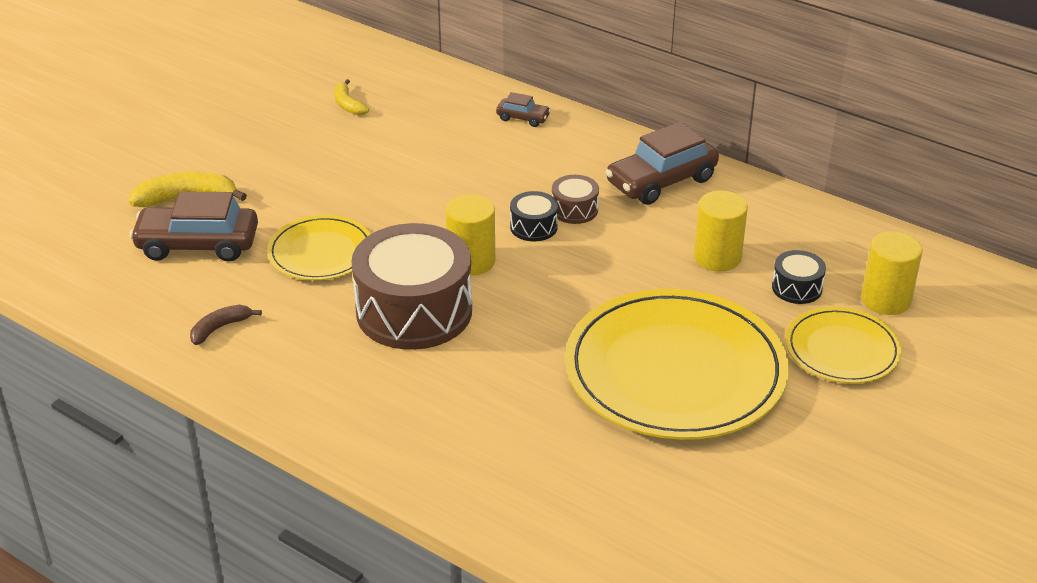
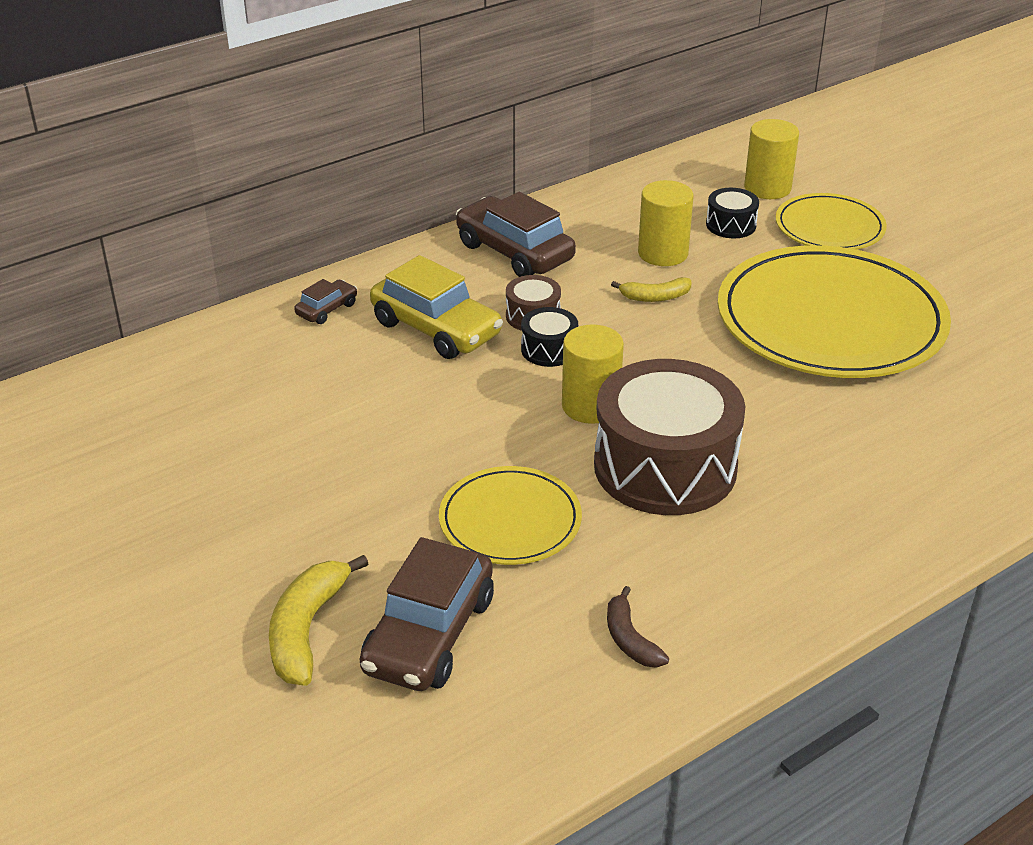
camera: 70 degrees left, 0 degrees up
yellow banana [334,79,369,115] -> yellow banana moved to [611,277,692,302]
brown car [605,122,719,205] -> brown car turned 150 degrees clockwise [456,192,576,277]
none -> yellow car [370,255,503,359]

